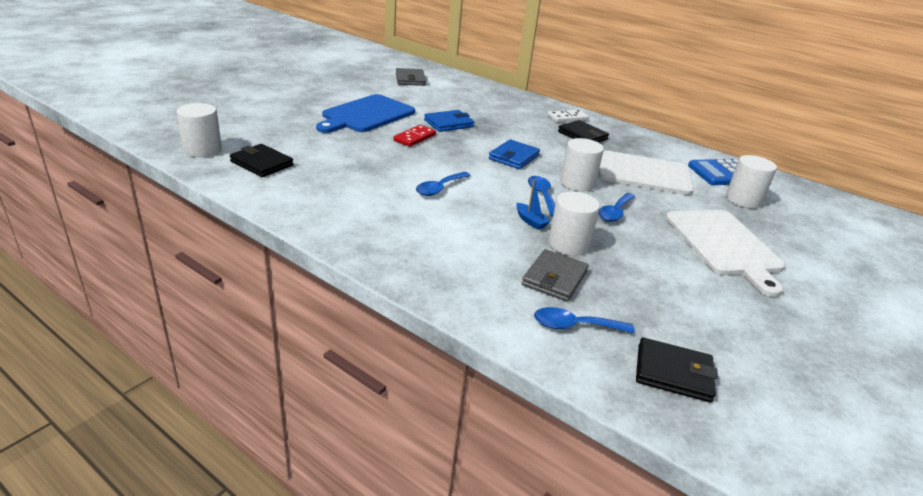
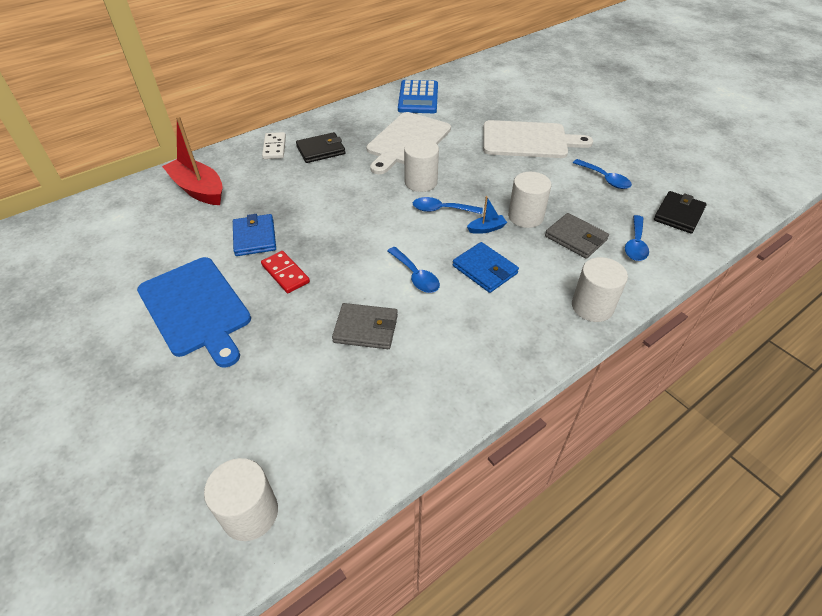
camera: 70 degrees left, 15 degrees up
black wallet [230,144,293,177] -> none
grey wallet [396,68,426,86] -> grey wallet moved to [332,303,398,349]
blue wallet [489,139,540,169] -> blue wallet moved to [452,242,519,293]
blue spoon [598,193,635,222] -> blue spoon moved to [573,159,632,189]
white cylinder [726,155,777,208] -> white cylinder moved to [572,257,628,322]
none -> red boat [162,116,223,205]

